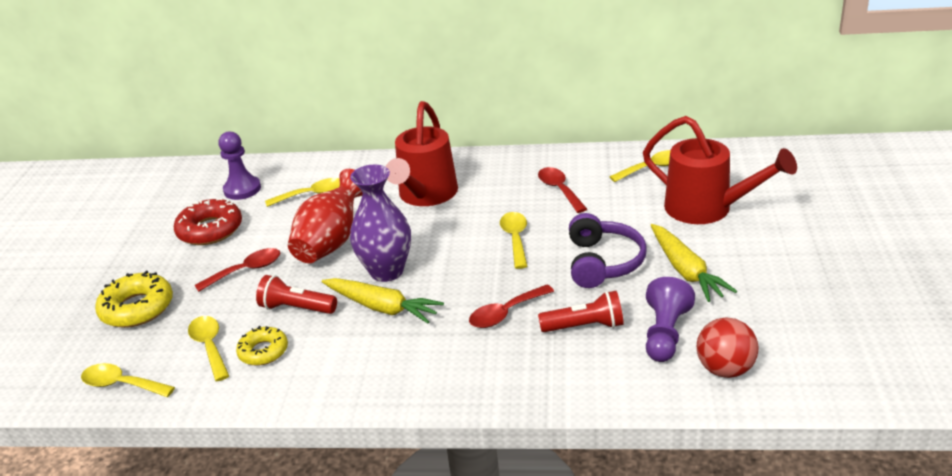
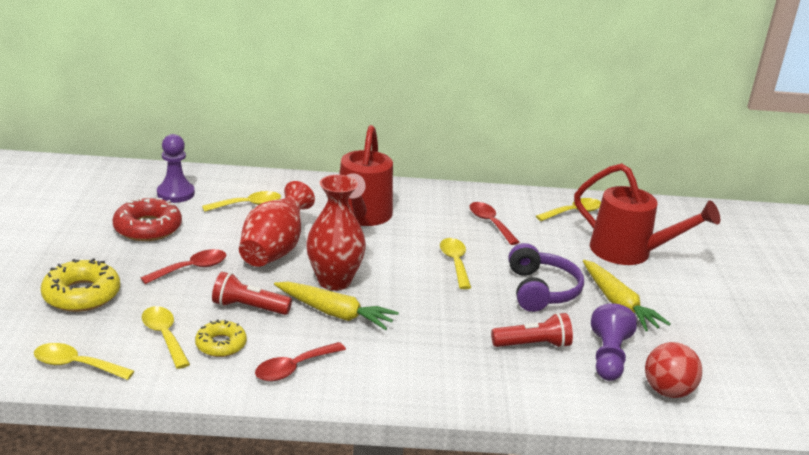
camera: 10 degrees left, 5 degrees down
purple vase [350,165,411,282] -> red vase [306,175,366,290]
red spoon [469,285,554,328] -> red spoon moved to [255,342,346,381]

